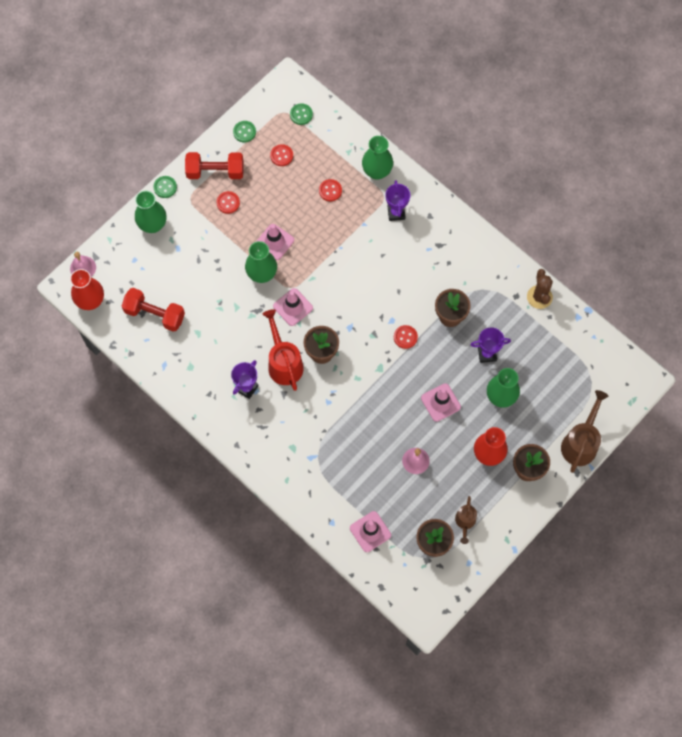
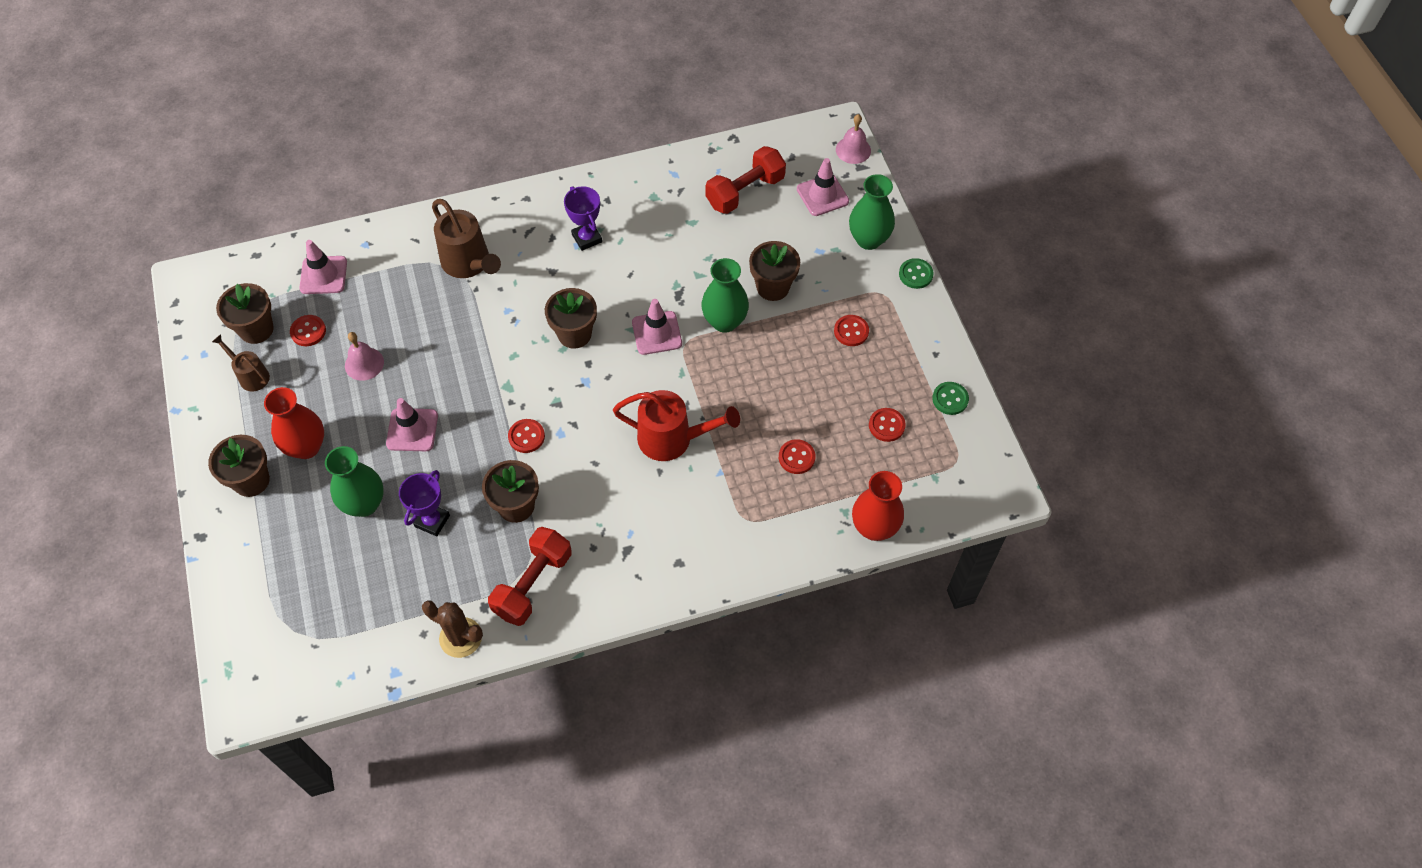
camera: 120 degrees right, 10 degrees down
red vase [70,269,104,310] -> red vase moved to [852,471,904,541]
red dumbbell [185,152,244,179] -> red dumbbell moved to [488,527,572,626]
pink traffic cone [256,224,294,260] -> pink traffic cone moved to [797,158,849,216]
red watering can [263,309,304,391] -> red watering can moved to [613,390,740,461]
green button [290,103,313,125] -> none
green vase [362,136,393,180] -> none
purple trophy [386,180,410,221] -> none
brown watering can [561,390,609,473] -> brown watering can moved to [432,199,501,278]
none -> red button [290,315,326,346]
none -> brown flower pot [749,241,800,301]

